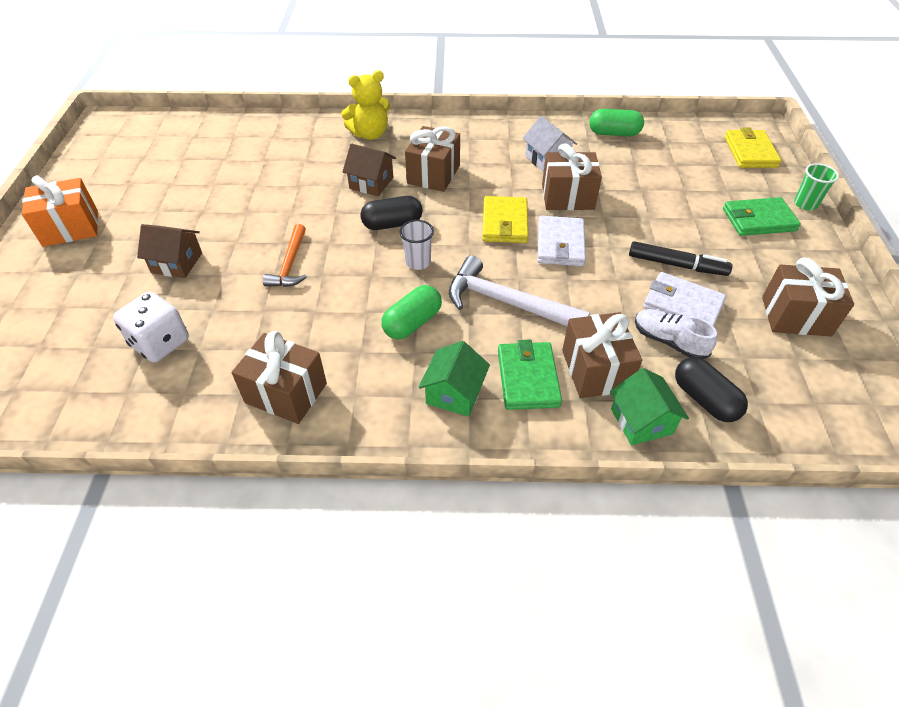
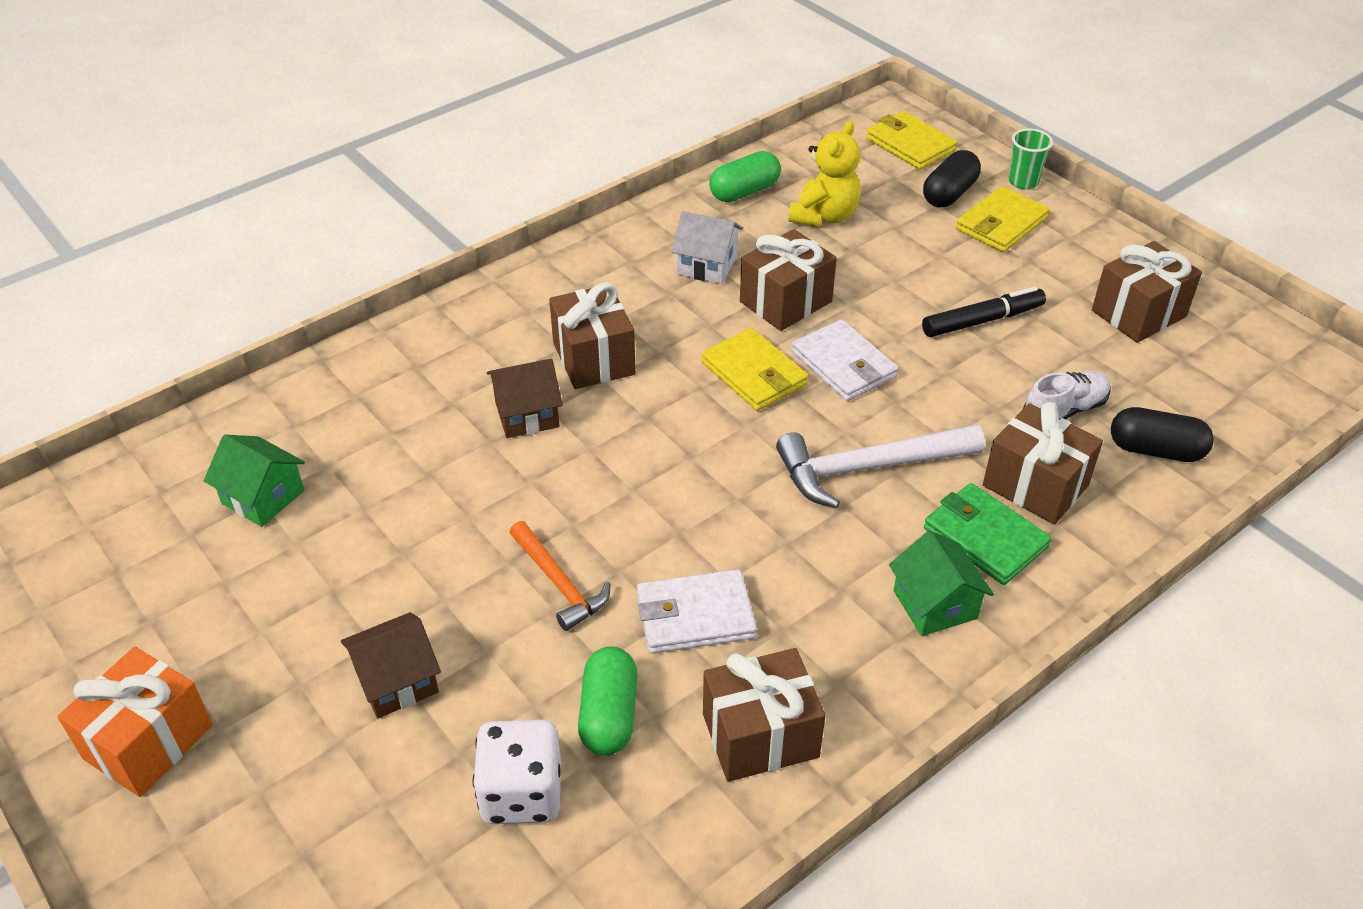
camera: 40 degrees left, 5 degrees down
yellow teddy bear [341,70,390,140] -> yellow teddy bear moved to [789,121,861,226]
black capsule [360,196,423,230] -> black capsule moved to [923,150,981,207]
green capsule [381,285,442,339] -> green capsule moved to [578,646,637,756]
white cup [399,220,434,270] -> none
green house [610,368,689,445] -> green house moved to [204,435,305,527]
white shoe [635,309,717,359] -> white shoe turned 150 degrees clockwise [1023,371,1111,419]
white wallet [643,272,726,327] -> white wallet moved to [637,569,757,654]
green wallet [723,197,801,236] -> yellow wallet [956,186,1050,252]

